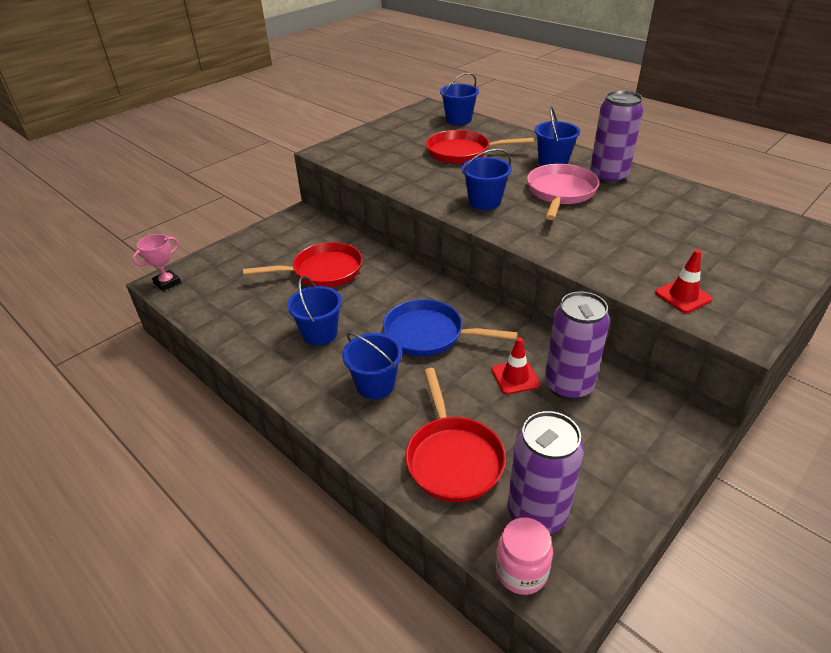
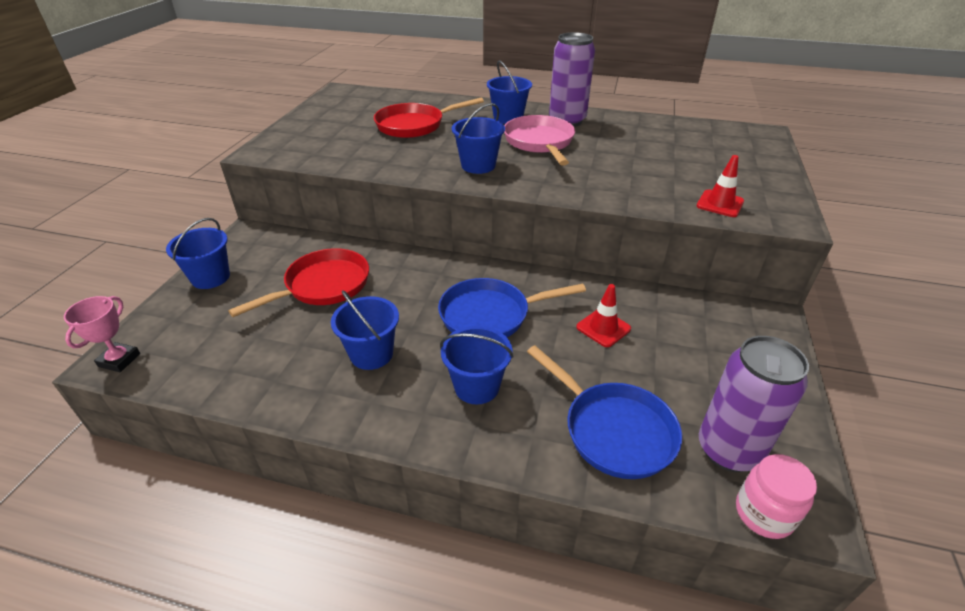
camera: 30 degrees left, 0 degrees up
red pan [405,368,506,502] -> blue pan [527,345,682,479]
blue bucket [440,72,479,125] -> blue bucket moved to [166,218,230,289]
purple can [545,291,610,400] -> none

